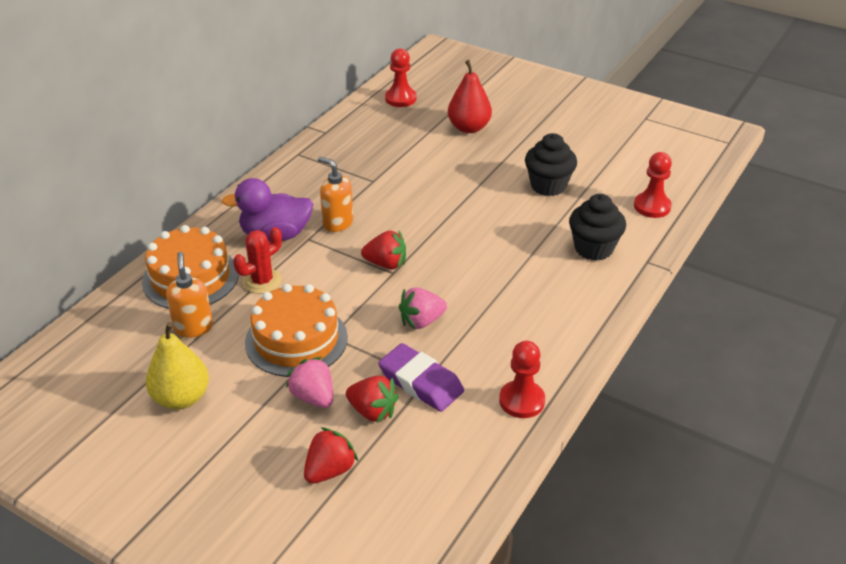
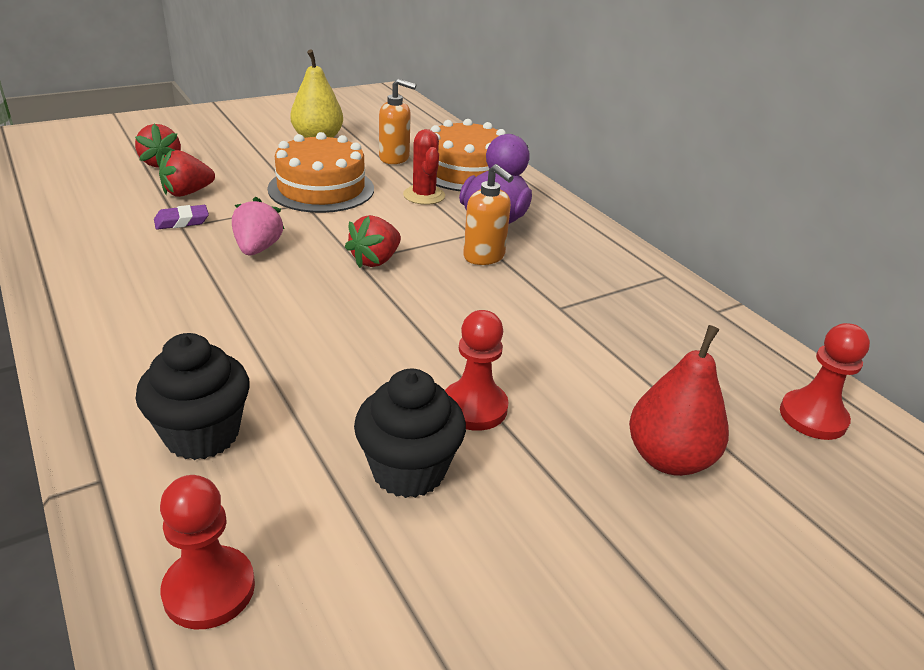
camera: 115 degrees right, 5 degrees down
pink strawberry [286,357,333,408] -> none
orange soap dispenser [318,157,353,232] -> orange soap dispenser turned 75 degrees clockwise [463,164,514,265]
purple eraser [378,343,464,412] -> purple eraser [154,205,209,230], size x0.57
red pawn [499,341,545,418] -> red pawn moved to [445,310,509,431]

